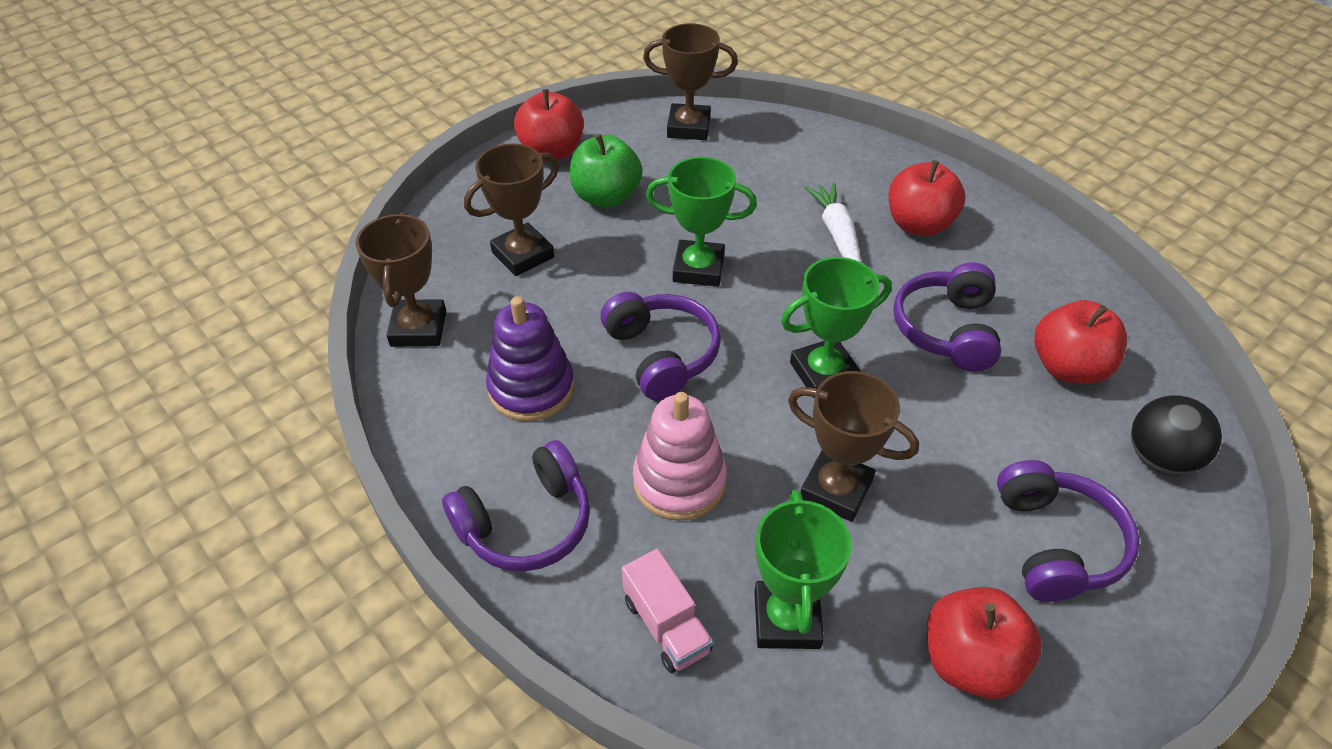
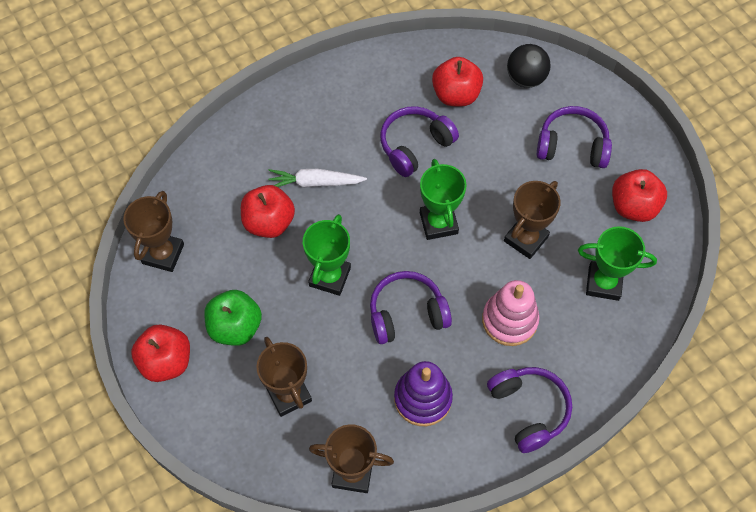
camera: 80 degrees left, 15 degrees up
pink truck [622,549,713,673] -> none
red apple [888,160,965,236] -> red apple moved to [241,185,295,238]
purple headphones [893,263,1001,372] -> purple headphones turned 120 degrees clockwise [380,106,459,177]

